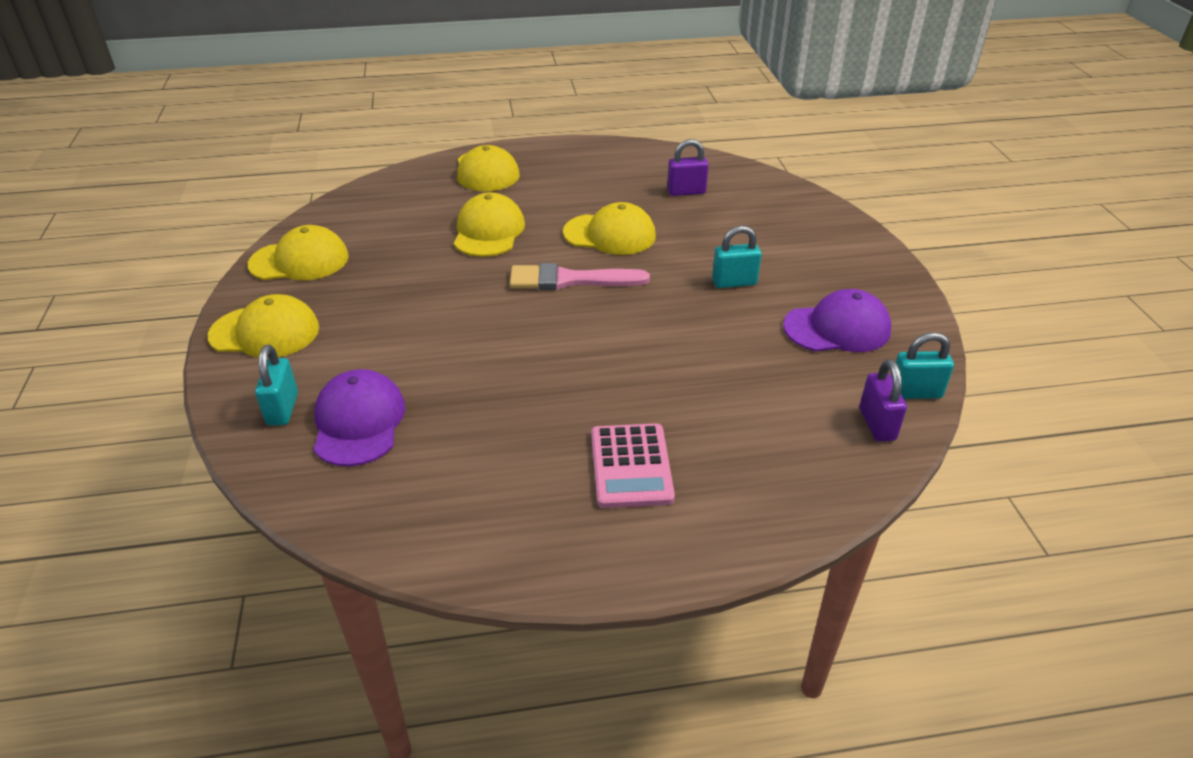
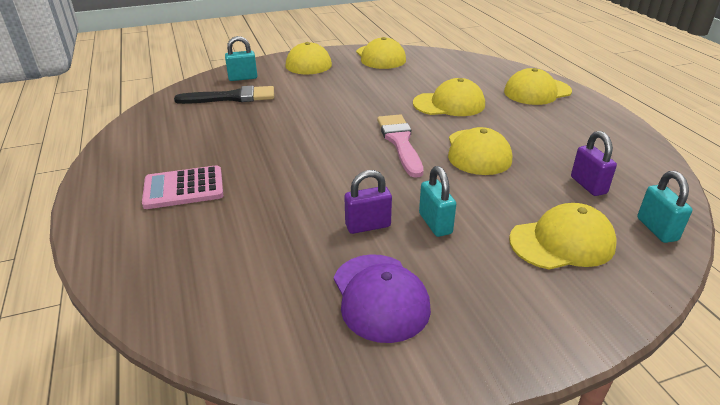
camera: 80 degrees right, 5 degrees down
purple cap [313,369,406,466] -> black brush [174,86,274,104]
purple padlock [859,359,907,442] -> purple padlock moved to [344,170,392,234]
turquoise padlock [891,332,954,399] -> turquoise padlock moved to [637,171,692,243]
none -> yellow cap [509,203,617,270]

